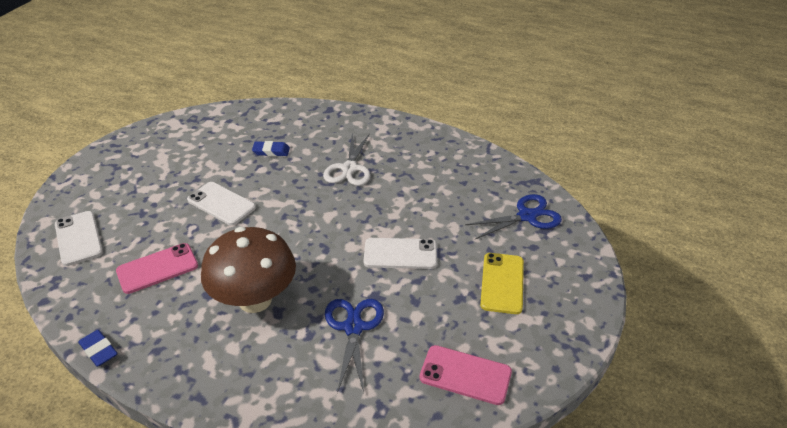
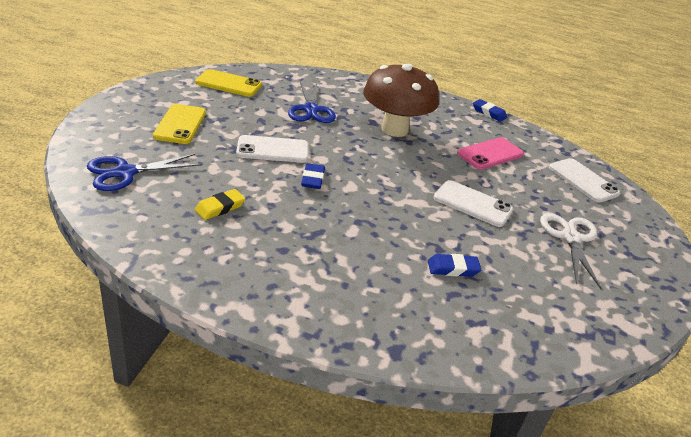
camera: 170 degrees right, 5 degrees down
white scissors [323,133,370,186] -> white scissors moved to [540,213,602,289]
pink phone [420,345,512,405] -> yellow phone [195,69,262,97]
none -> yellow eraser [195,189,245,220]
none -> blue eraser [301,163,325,189]

